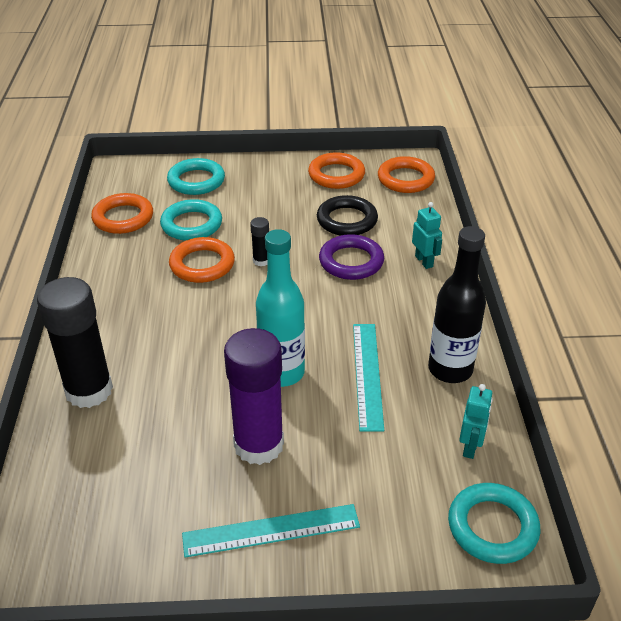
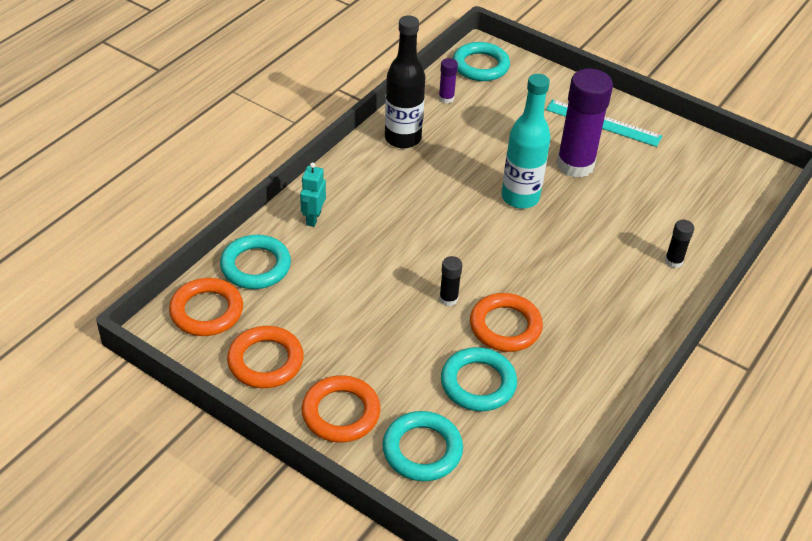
camera: 145 degrees left, 5 degrees up
black glue stick [37,277,113,408] -> black glue stick [665,220,694,268], size x0.44
orange ring [91,193,153,234] -> orange ring moved to [302,375,381,443]
black ring [317,195,378,236] -> none
purple ring [319,234,384,280] -> none
turquoise ruler [353,324,384,432] -> none
turquoise robot [459,384,493,459] -> purple glue stick [439,58,458,104]
none -> turquoise ring [220,235,291,289]

